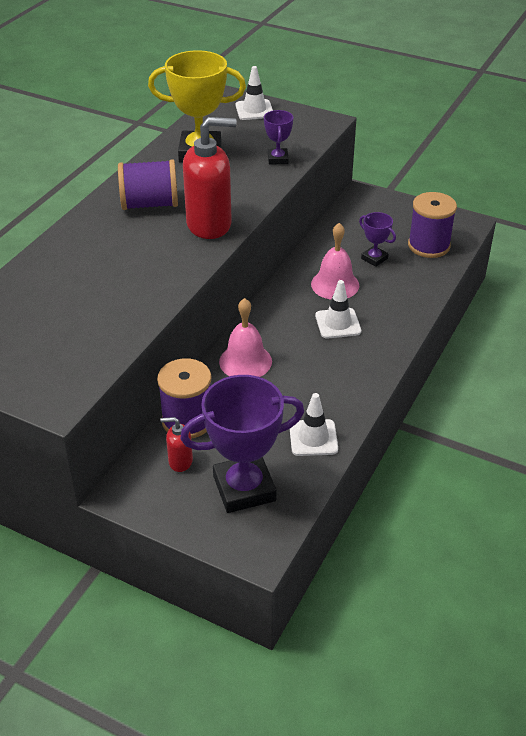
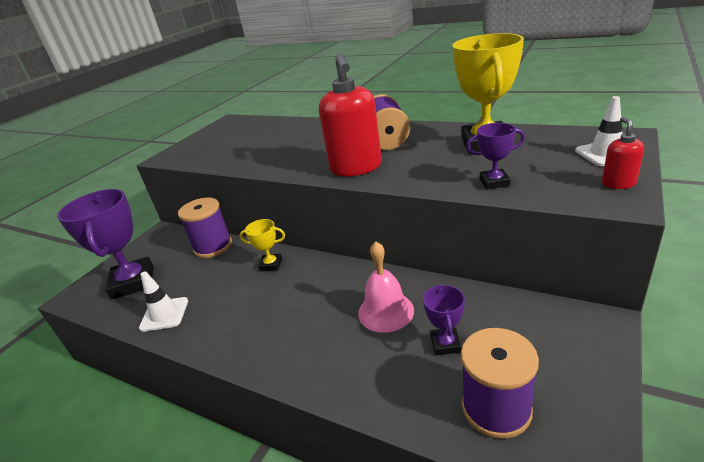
camera: 95 degrees right, 10 degrees down
red soap dispenser [160,417,193,472] -> red soap dispenser moved to [602,117,644,189]
pink bell [219,298,272,377] -> yellow trophy [240,219,285,271]
white traffic cone [315,280,361,339] -> none
purple trophy [359,212,396,267] -> purple trophy turned 45 degrees counterclockwise [423,284,465,355]

